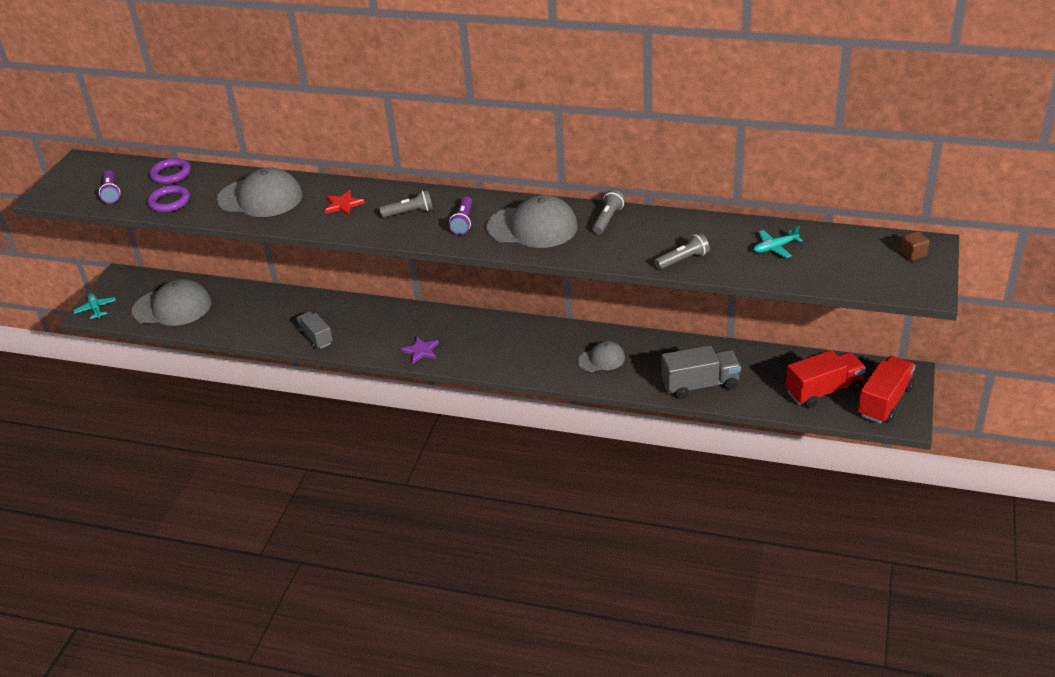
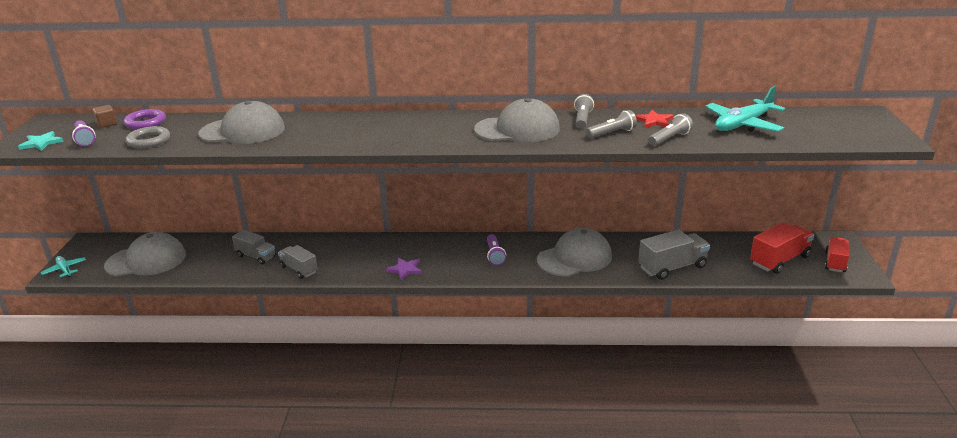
camera: 15 degrees left, 10 degrees down
purple ring [147,185,190,212] -> grey ring [126,126,170,148]
red star [324,190,365,216] -> red star moved to [635,110,674,128]
grey flashlight [379,190,433,218] -> grey flashlight moved to [586,110,637,138]
purple flashlight [449,196,472,235] -> purple flashlight moved to [487,234,506,265]
grey cap [577,341,625,372] -> grey cap [537,228,612,277], size x1.76
turquoise plane [754,226,803,258] -> turquoise plane [705,86,785,132], size x1.87
red truck [858,356,916,424] -> red truck [825,237,849,272], size x0.66
brown cube [900,231,930,261] -> brown cube moved to [93,105,117,128]
none -> turquoise star [18,131,64,151]
none -> grey truck [232,230,276,265]

